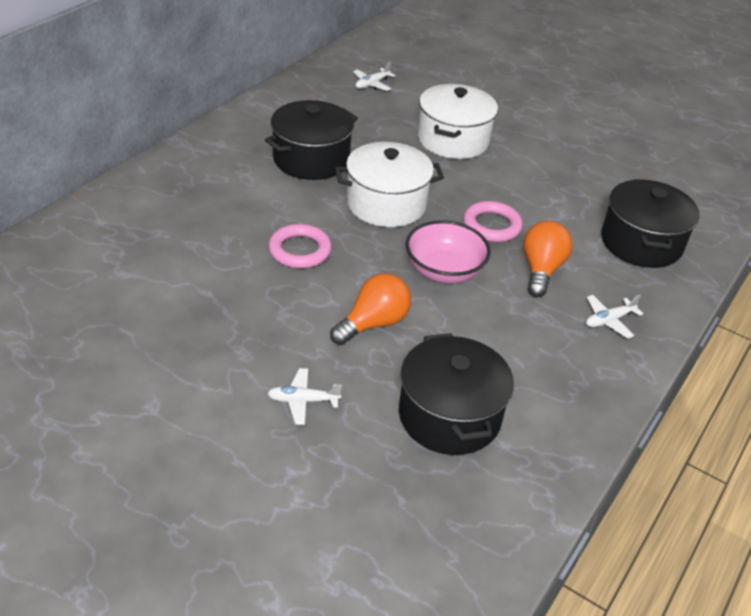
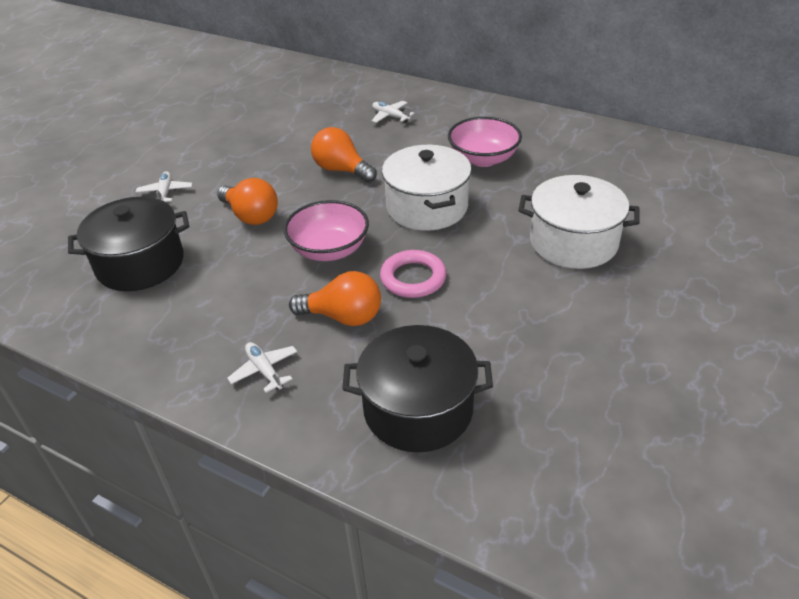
camera: 90 degrees right, 0 degrees up
black pot [265,100,358,180] -> pink bowl [448,117,522,167]
pink ring [268,224,332,268] -> orange light bulb [311,127,377,182]
white plane [353,62,395,91] -> white plane moved to [372,101,415,123]

